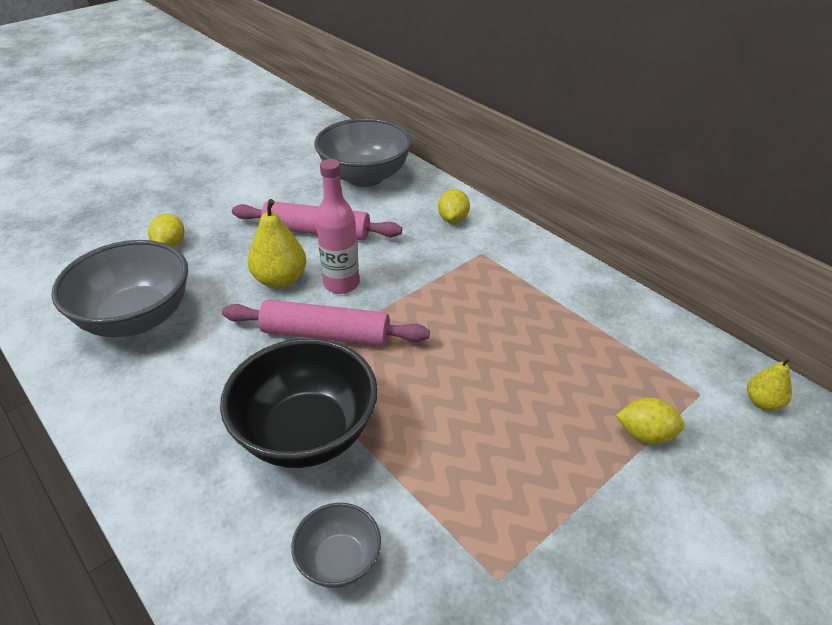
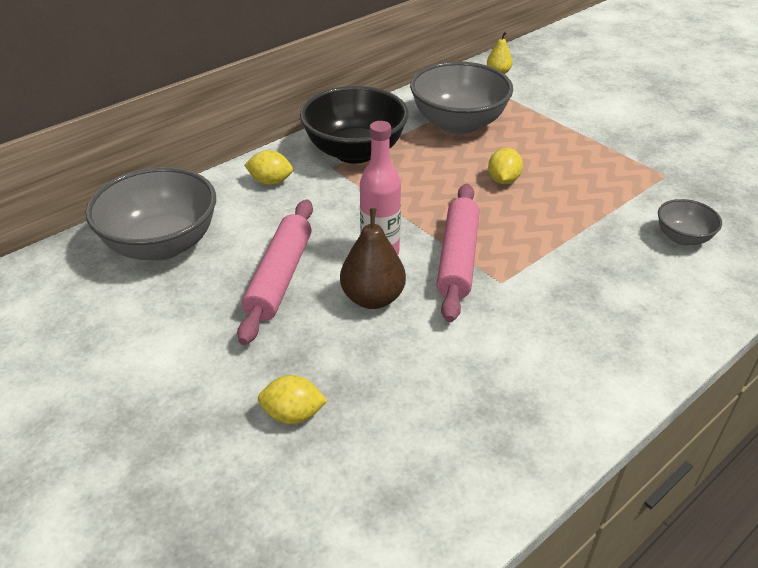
camera: 90 degrees left, 0 degrees up
grey bowl [51,240,188,337] -> grey bowl moved to [410,61,513,134]
black bowl [220,338,378,468] -> black bowl moved to [300,86,408,164]
yellow pear [248,199,306,289] -> brown pear [340,208,406,309]
yellow lemon [616,397,685,444] -> yellow lemon moved to [488,148,523,184]

